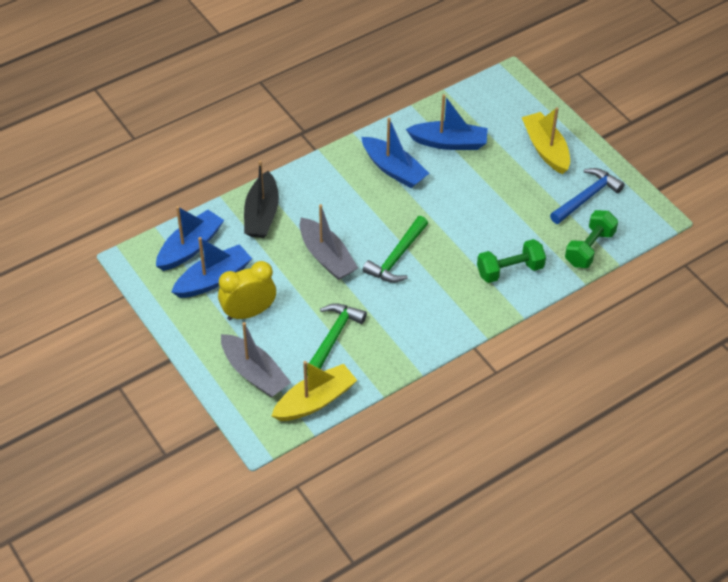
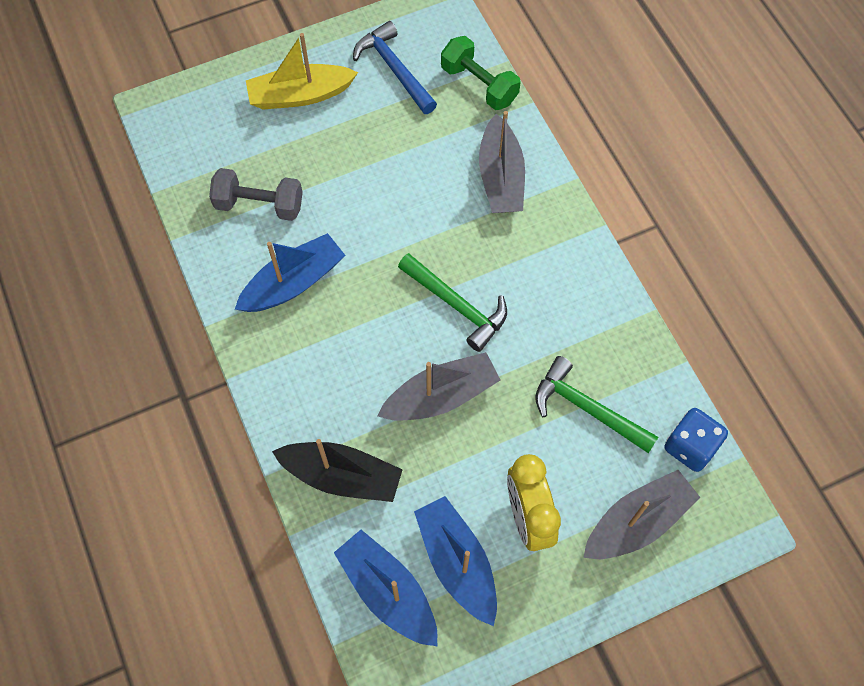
camera: 80 degrees left, 15 degrees up
yellow boat [271,361,357,421] -> blue dice [665,408,728,472]
blue boat [406,94,488,150] -> grey dumbbell [209,168,303,221]
green dumbbell [477,239,546,283] -> grey boat [479,111,525,213]

